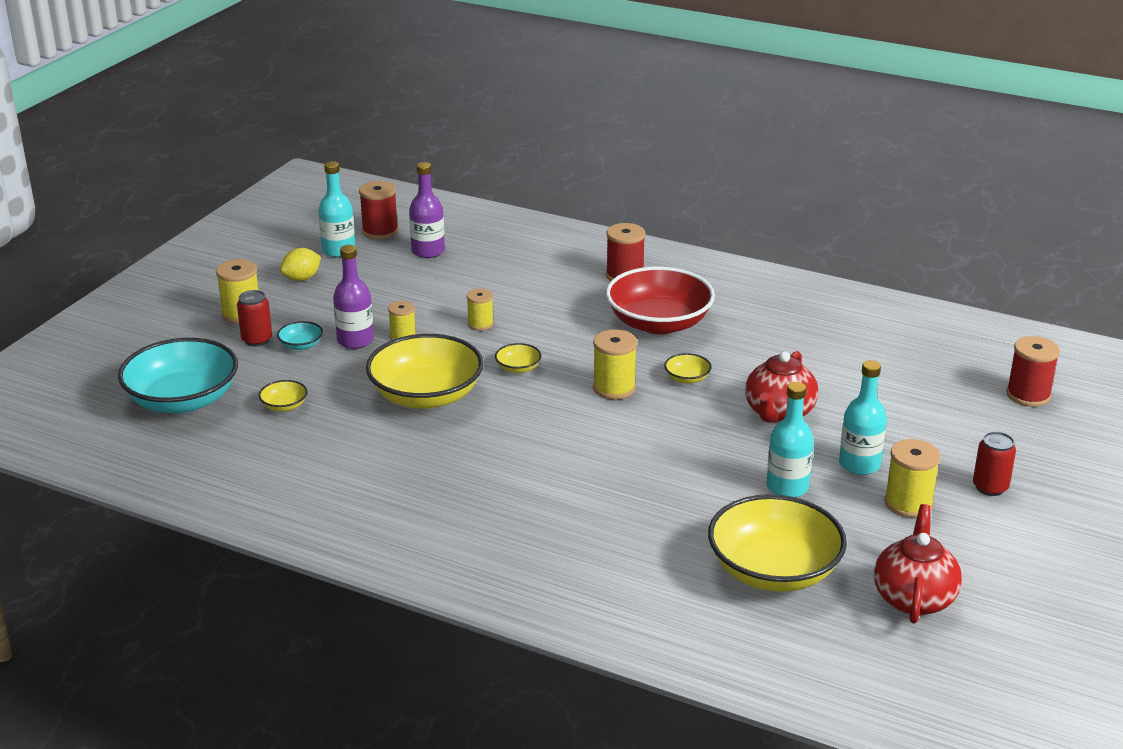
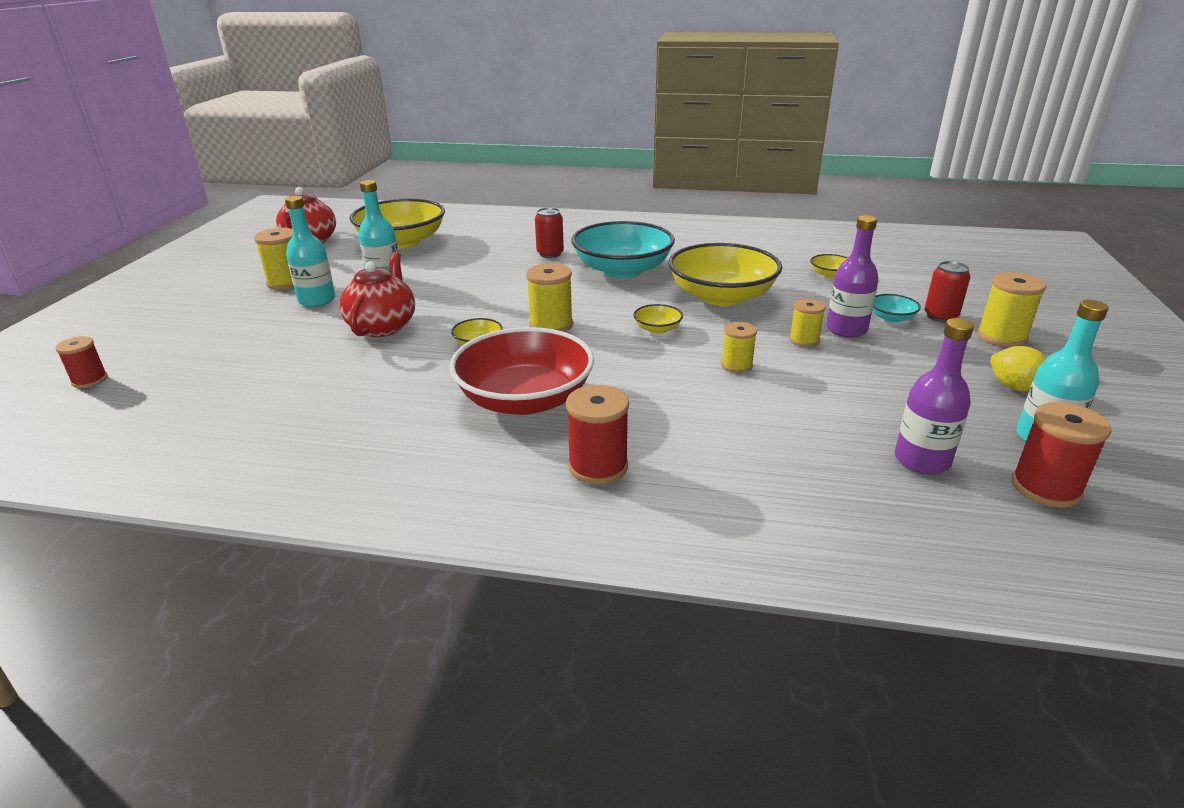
camera: 165 degrees right, 0 degrees up
turquoise bowl [118,338,238,413] -> turquoise bowl moved to [571,221,675,278]
yellow lemon [280,248,321,281] -> yellow lemon turned 75 degrees counterclockwise [990,346,1047,391]
red can [973,432,1016,496] -> red can moved to [535,208,564,258]
red spool [1006,336,1060,407] -> red spool [55,336,108,388], size x0.65

